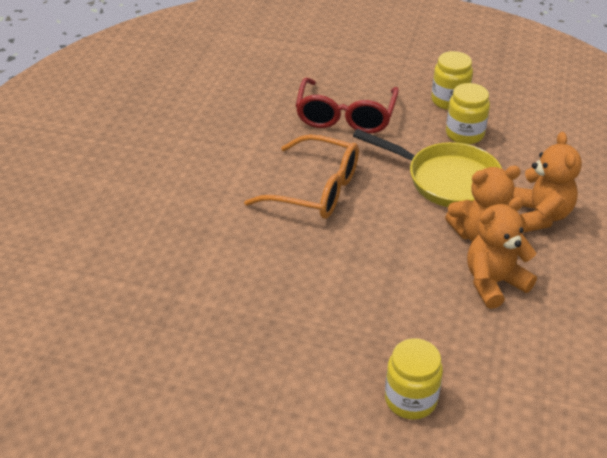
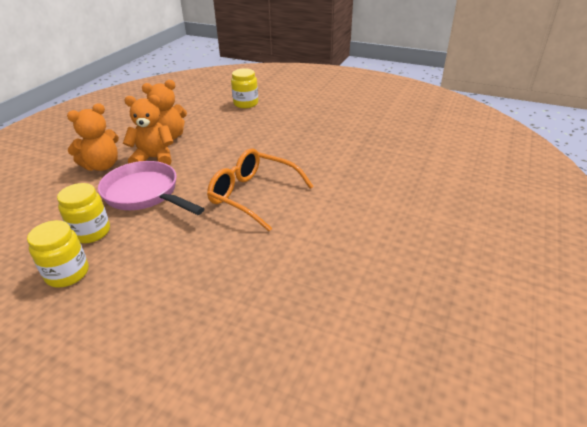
camera: 170 degrees left, 5 degrees down
red glasses [296,78,399,133] -> none
yellow pan [353,129,502,207] -> pink pan [98,161,204,215]
orange teddy bear [513,132,582,232] -> orange teddy bear turned 135 degrees counterclockwise [67,104,119,171]

